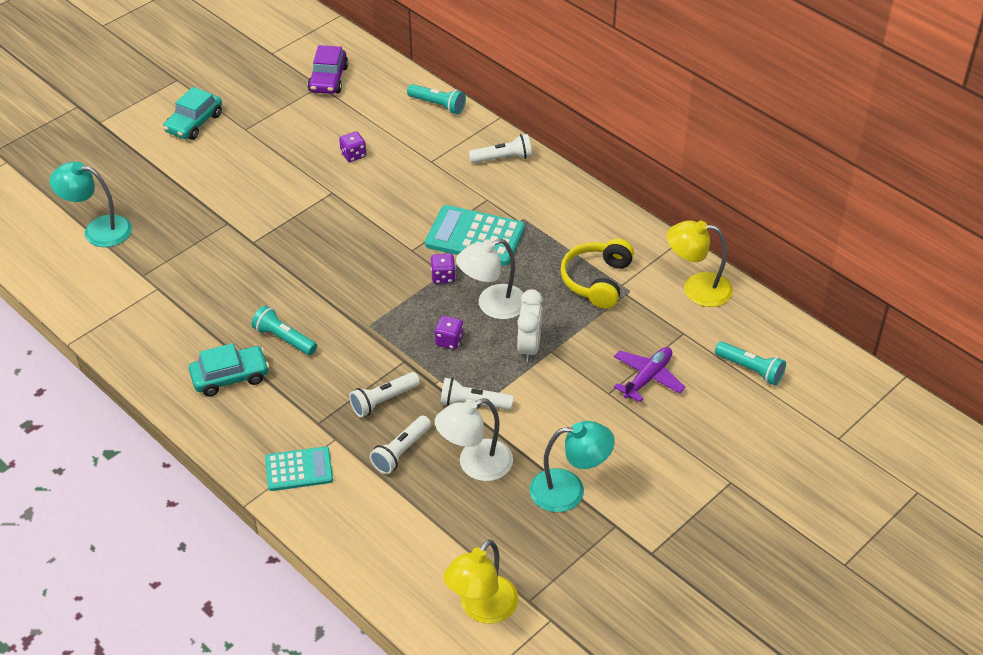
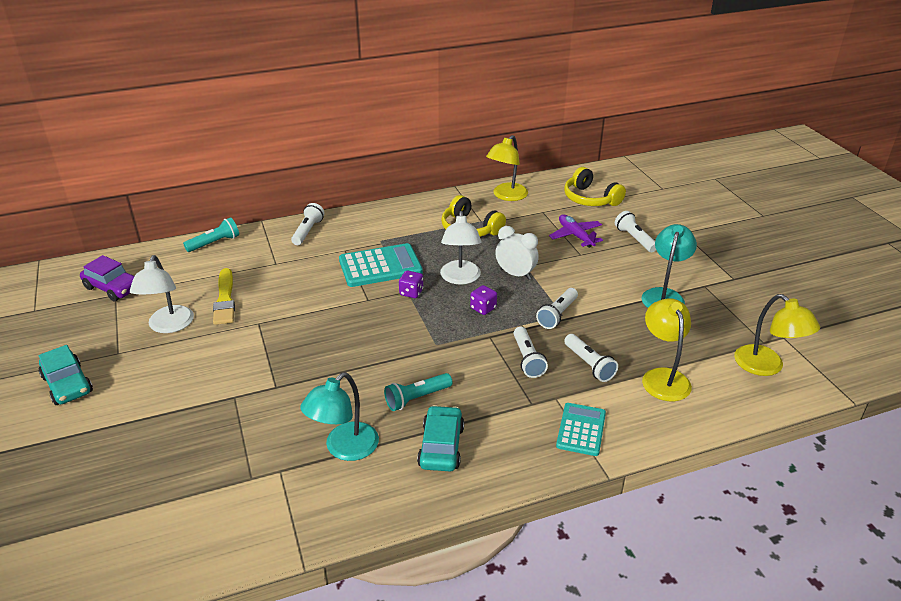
camera: 65 degrees left, 10 degrees down
turquoise lamp [49,162,132,247] -> turquoise lamp moved to [300,372,379,461]
purple dice [339,131,366,162] -> yellow brush [213,268,235,325]
turquoise calculator [425,205,525,266] -> turquoise calculator turned 150 degrees counterclockwise [339,243,423,287]
white lamp [435,398,513,481] -> white lamp moved to [130,255,194,333]
turquoise flashlight [715,341,786,386] -> yellow headphones [564,167,626,206]
none -> white flashlight [615,211,656,252]
none -> yellow lamp [642,298,692,401]

